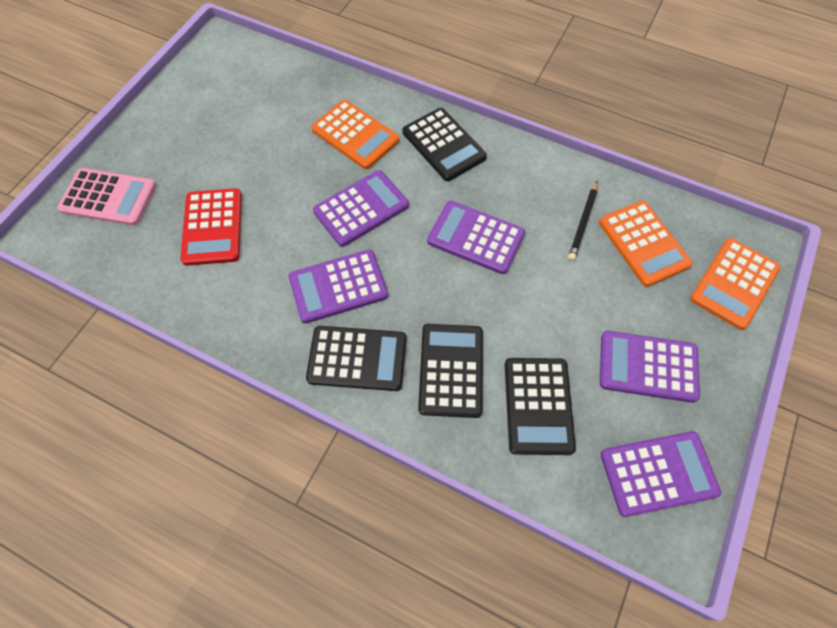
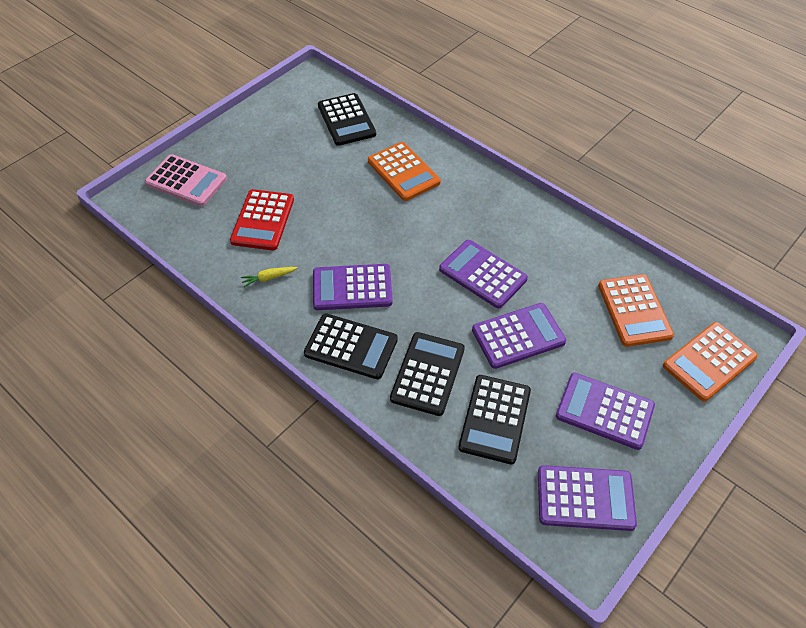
camera: 15 degrees right, 10 degrees down
purple calculator [313,170,409,247] -> purple calculator moved to [472,303,566,369]
black calculator [402,108,487,181] -> black calculator moved to [318,93,376,146]
black pencil [568,181,598,261] -> none
none -> yellow carrot [241,267,298,288]

